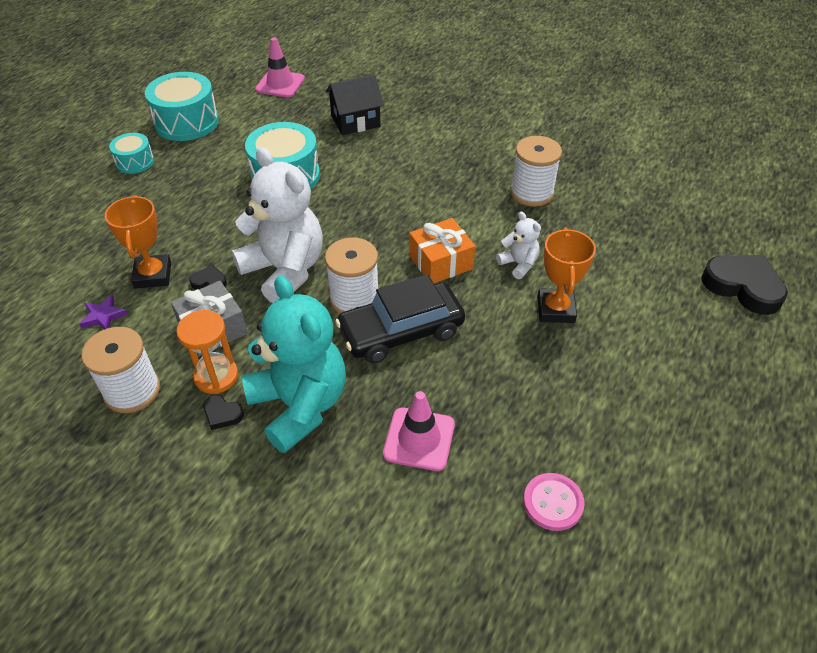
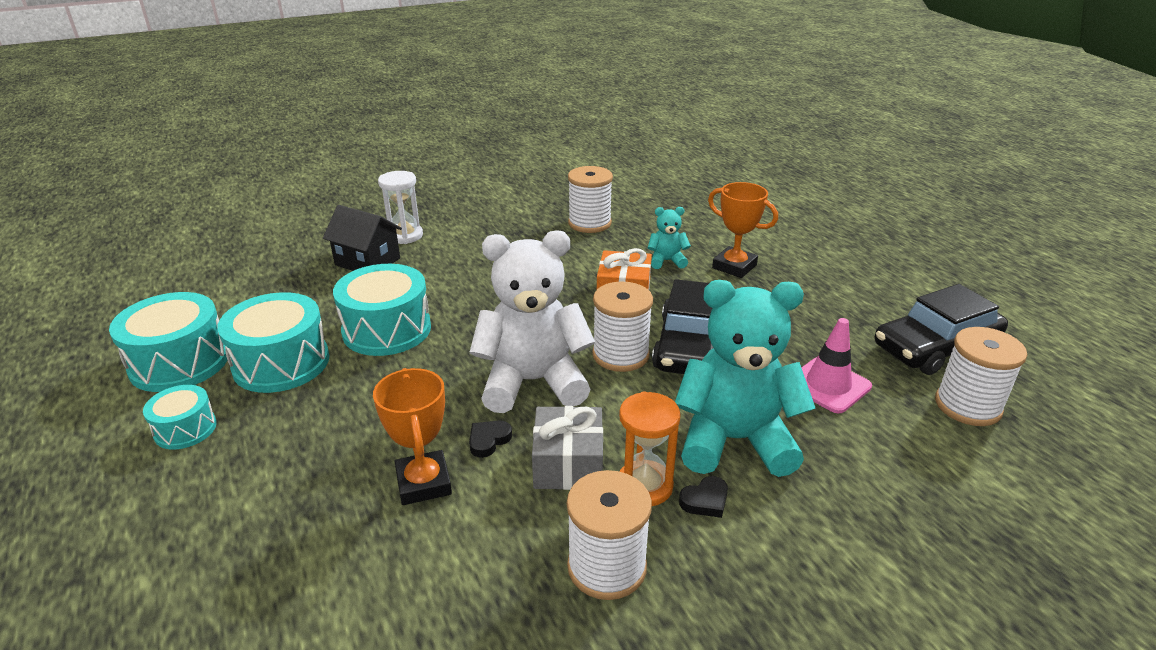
camera: 55 degrees left, 15 degrees down
purple star [79,295,127,330] -> none
orange trophy [105,195,171,289] -> orange trophy turned 45 degrees clockwise [373,368,452,505]
pink traffic cone [255,37,305,98] -> none
black house [326,75,384,135] -> black house turned 75 degrees counterclockwise [323,205,402,271]
white teddy bear [496,212,541,279] -> turquoise teddy bear [648,207,691,269]
pink button [523,473,585,531] -> black car [875,284,1008,375]
black heart [701,255,788,315] -> none
none -> turquoise drum [217,292,329,393]
none -> white hourglass [378,171,423,244]
none -> white spool [935,327,1027,426]

